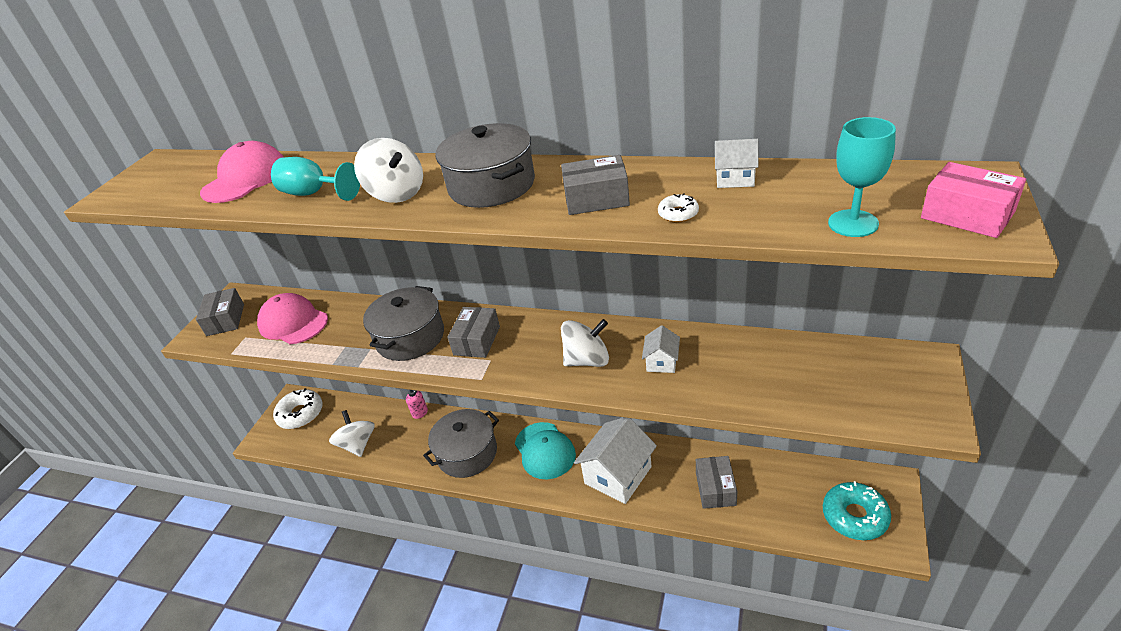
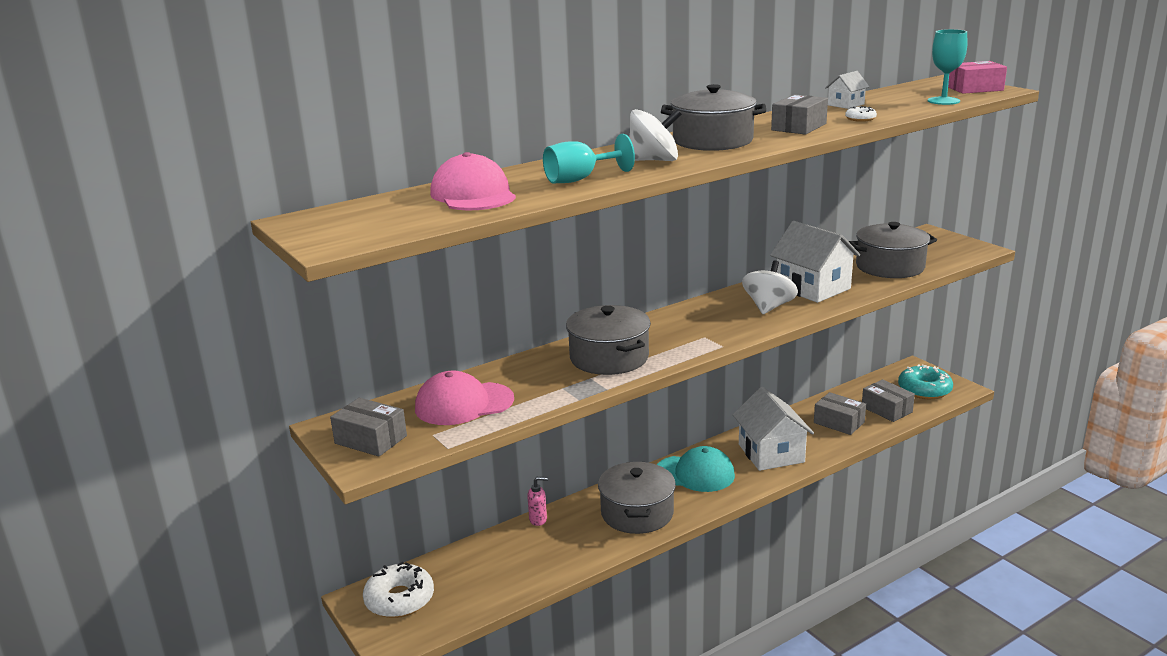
camera: 55 degrees left, 15 degrees down
white spinning top [329,410,375,457] -> none
grey box [448,307,500,358] -> grey box moved to [862,380,915,422]
white house [642,325,680,373] -> white house [770,221,860,303], size x2.08
none -> grey pot [849,222,937,278]

